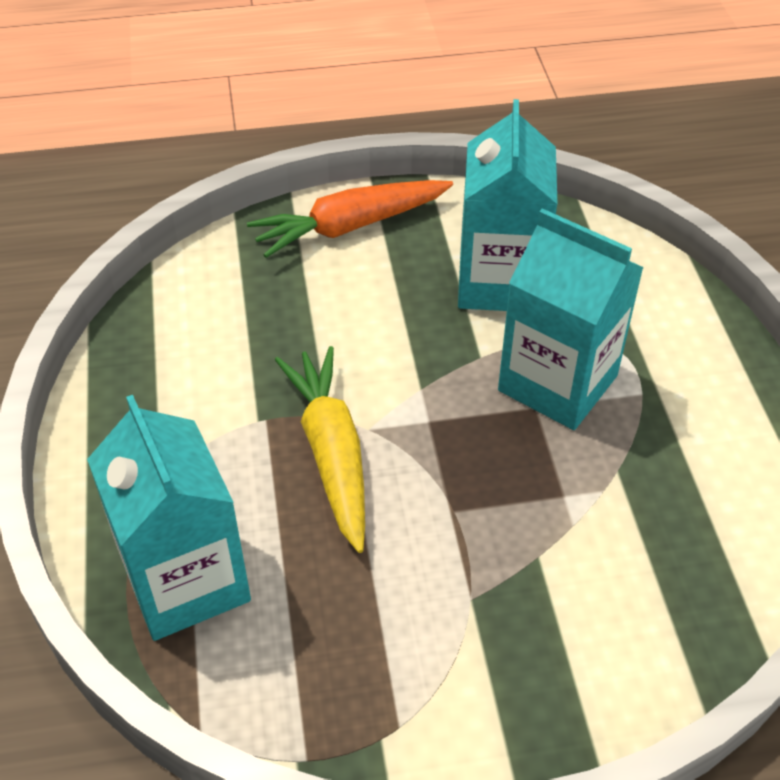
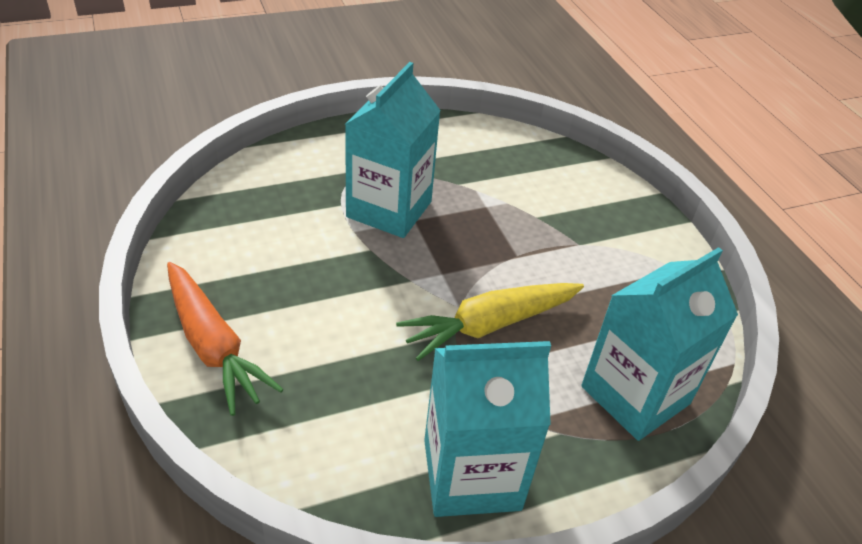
camera: 105 degrees left, 5 degrees down
turquoise carton [458,99,558,311] -> turquoise carton moved to [424,341,551,517]

